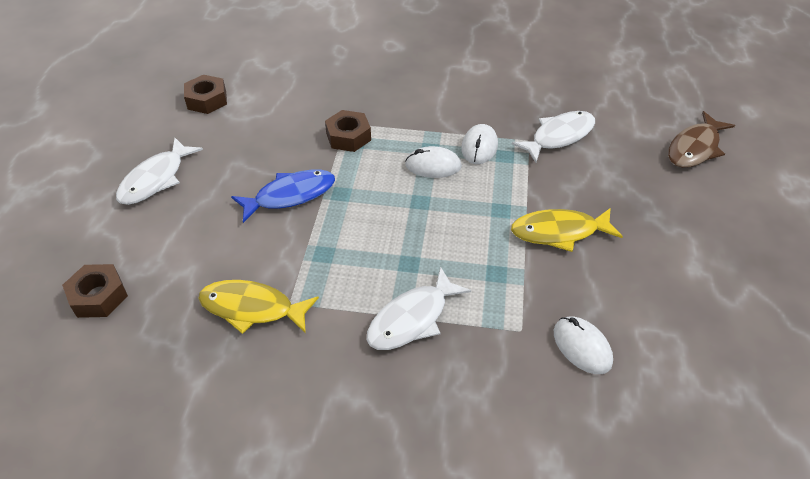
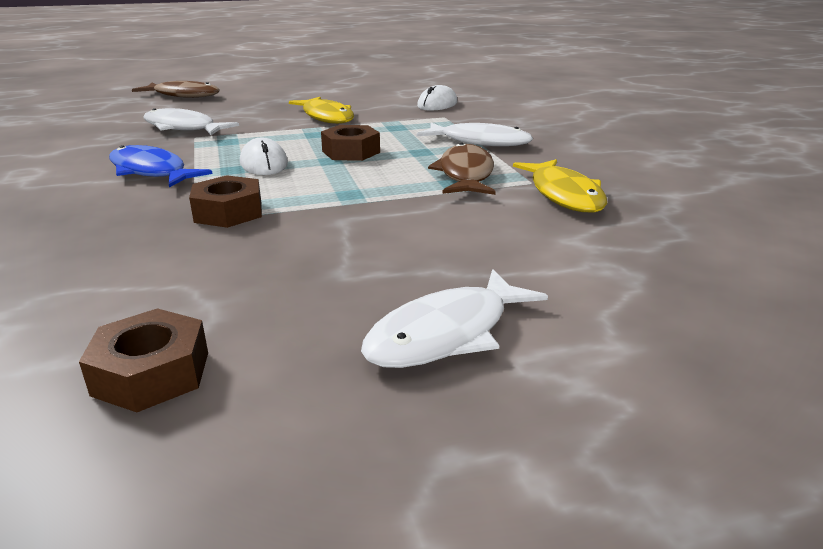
camera: 115 degrees left, 20 degrees down
brown nut [62,264,128,318] -> brown nut moved to [321,125,380,161]
white fish [116,138,203,205] -> white fish turned 135 degrees clockwise [361,269,548,368]
blue fish [231,169,335,223] -> blue fish moved to [109,145,212,187]
white mouse [461,124,498,164] -> none
none -> brown fish [428,142,496,195]

